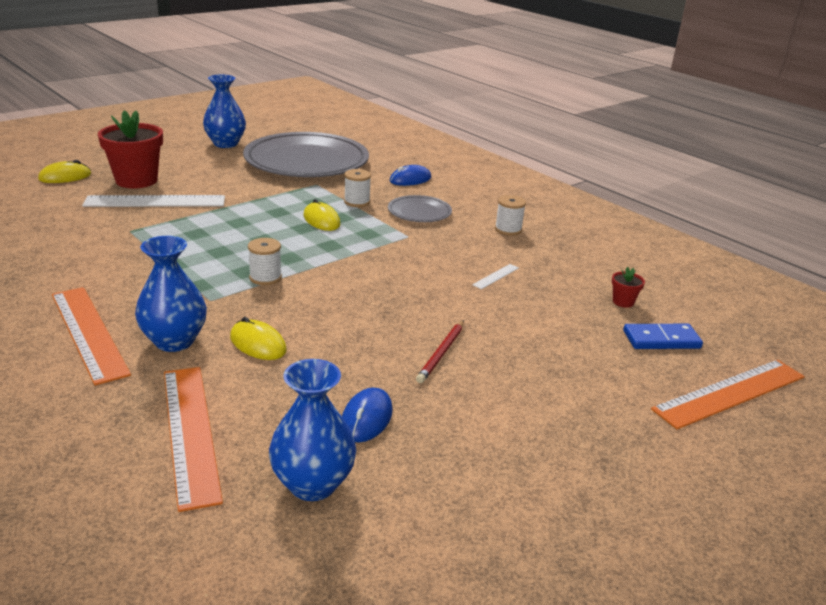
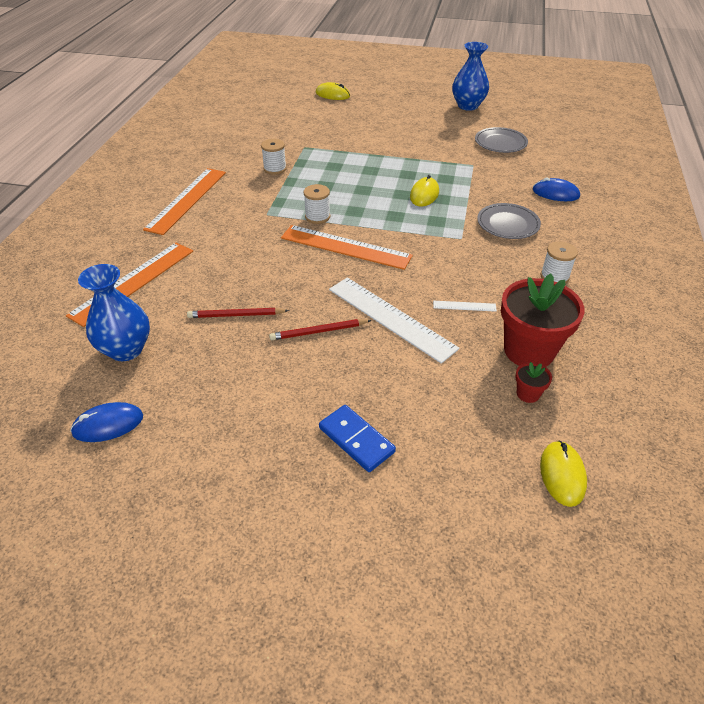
camera: 55 degrees right, 15 degrees up
white ruler [82,195,225,207] -> white ruler moved to [329,277,459,364]
red flower pot [98,110,163,189] -> red flower pot moved to [501,273,585,367]
blue vase [135,236,207,352] -> none
yellow mouse [230,317,287,360] -> yellow mouse moved to [540,440,587,507]
grey plate [243,132,369,177] -> grey plate [475,127,528,153], size x0.46
blue mouse [342,388,393,442] -> blue mouse moved to [70,402,143,442]
white spool [344,169,371,207] -> white spool moved to [261,139,287,175]
blue domino [623,324,703,349] -> blue domino moved to [319,405,396,472]
orange ruler [651,360,805,429] -> orange ruler moved to [281,225,413,270]
none -> red pencil [187,308,289,318]

